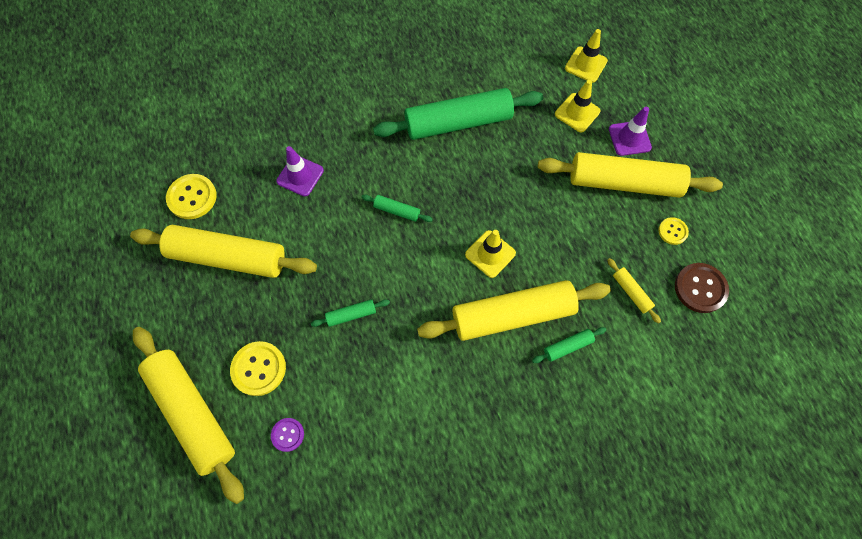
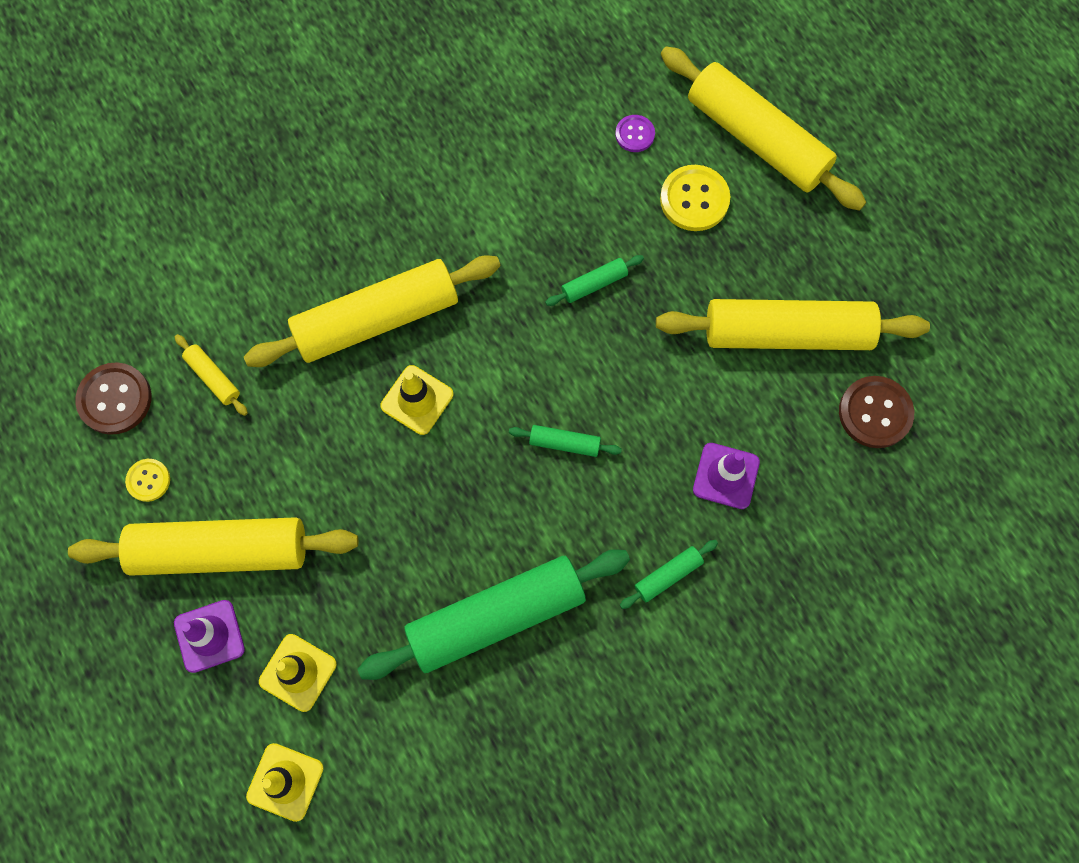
camera: 170 degrees right, 5 degrees up
yellow button [166,174,217,219] -> brown button [839,376,914,448]
green rolling pin [532,327,606,363] -> green rolling pin moved to [620,540,718,609]

